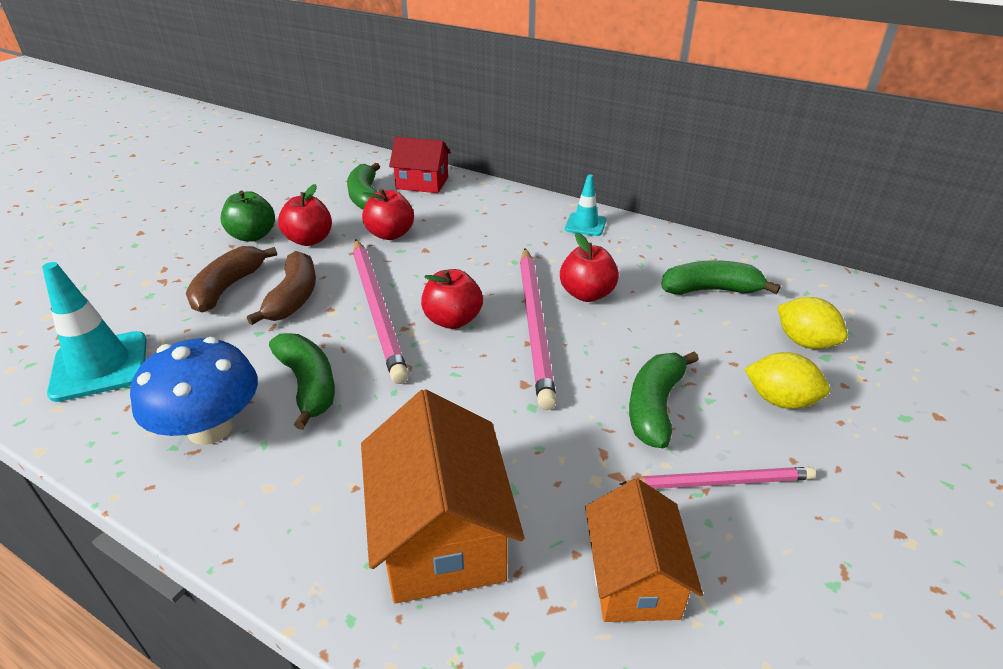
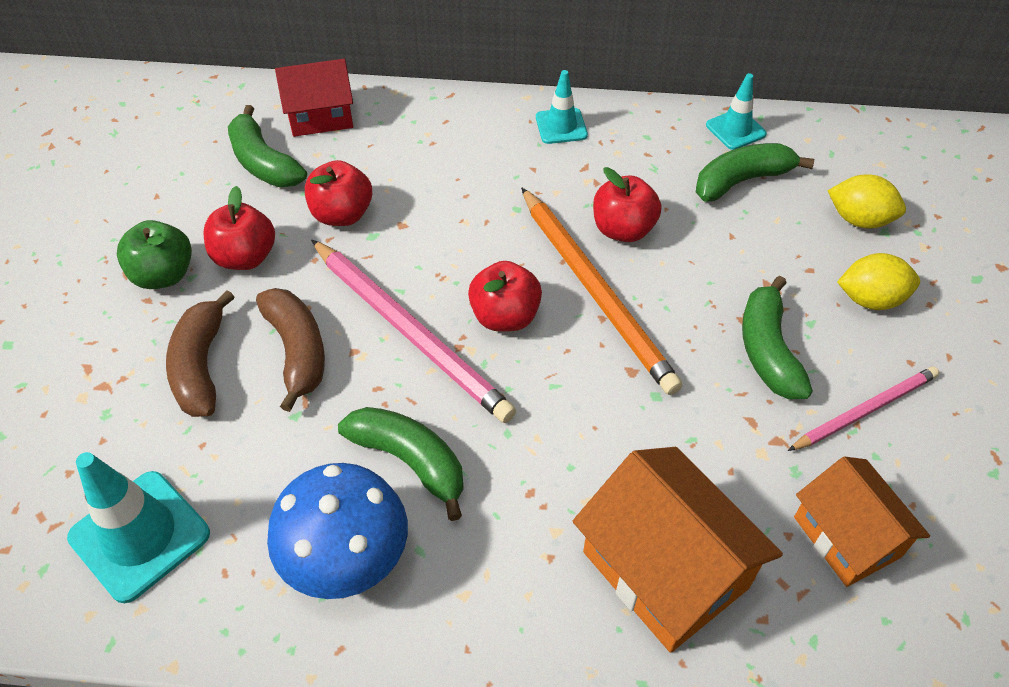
camera: 25 degrees left, 15 degrees up
pink pencil [520,248,557,410] -> orange pencil [521,187,683,395]
none -> turquoise traffic cone [706,73,767,150]

